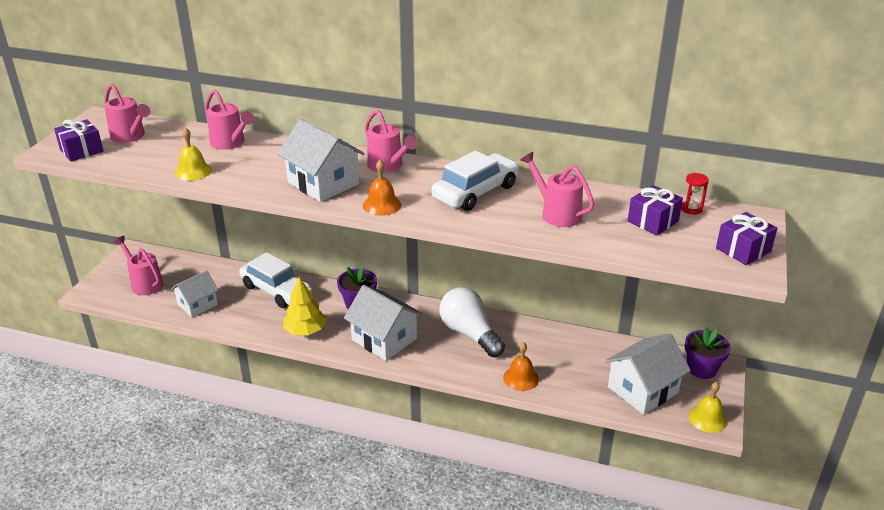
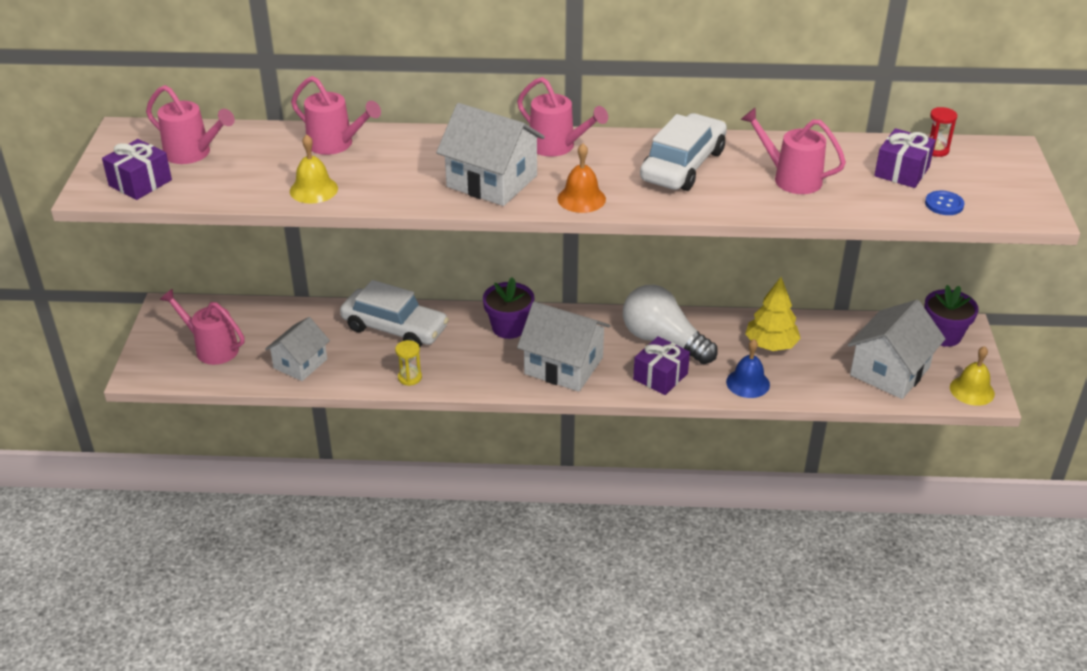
camera: 15 degrees left, 5 degrees up
yellow tree [283,277,326,335] -> yellow tree moved to [745,277,801,351]
orange bell [503,342,539,391] -> blue bell [726,339,770,398]
purple gift [716,212,777,265] -> purple gift moved to [633,336,690,395]
none -> yellow hourglass [395,340,422,386]
none -> blue button [925,191,965,215]

